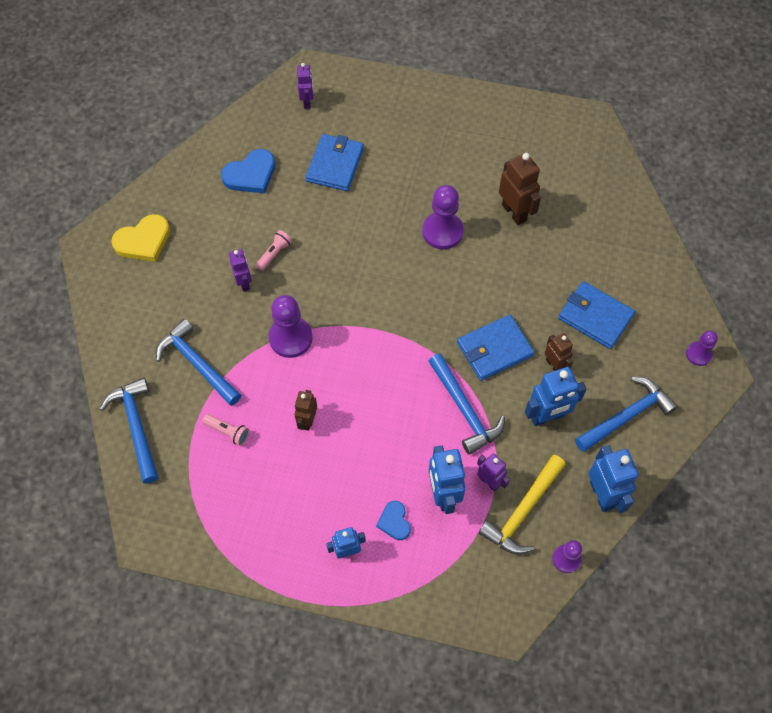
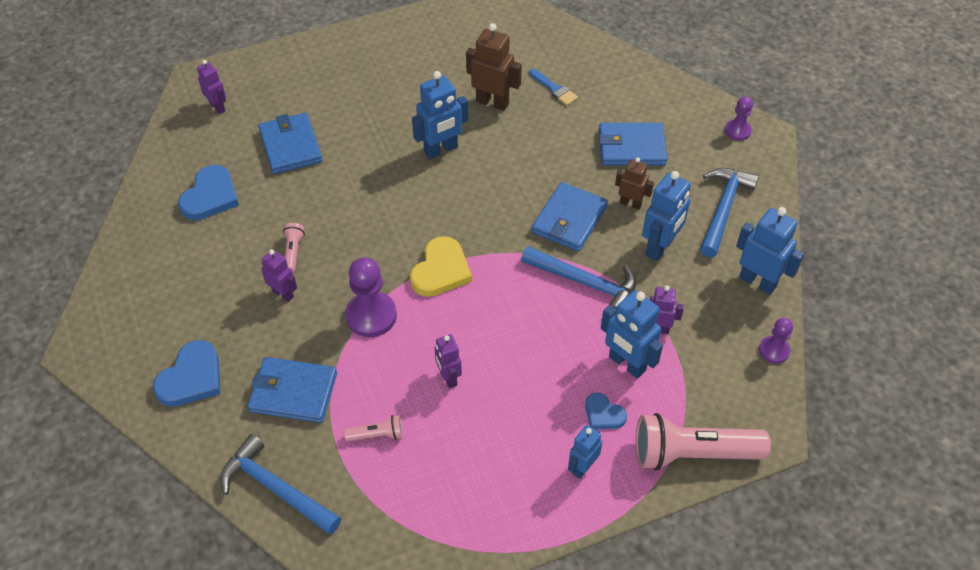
camera: 35 degrees left, 10 degrees down
yellow heart [111,214,170,262] -> yellow heart moved to [410,236,472,297]
blue hammer [156,319,241,406] -> blue wallet [247,357,337,423]
brown robot [294,390,317,431] -> purple robot [435,334,462,388]
purple pawn [422,185,464,249] -> blue robot [412,71,468,159]
yellow hammer [479,455,566,555] -> none
none -> blue heart [153,340,220,407]
none -> blue brush [529,69,578,106]
none -> pink flashlight [636,413,771,471]

